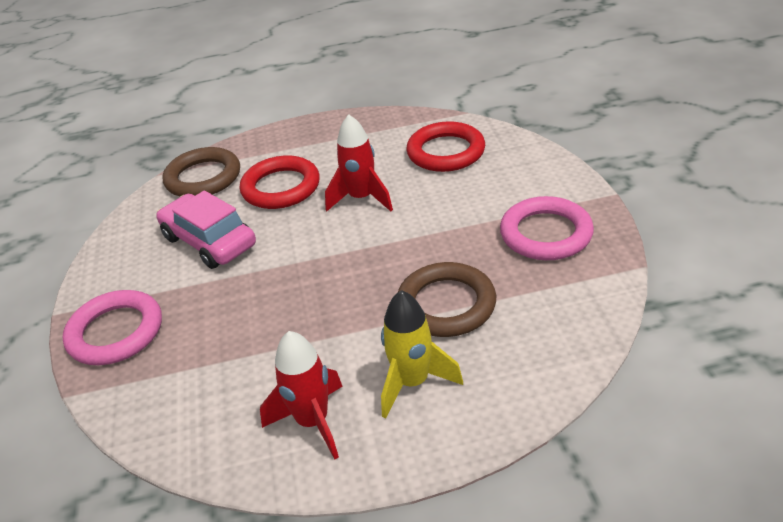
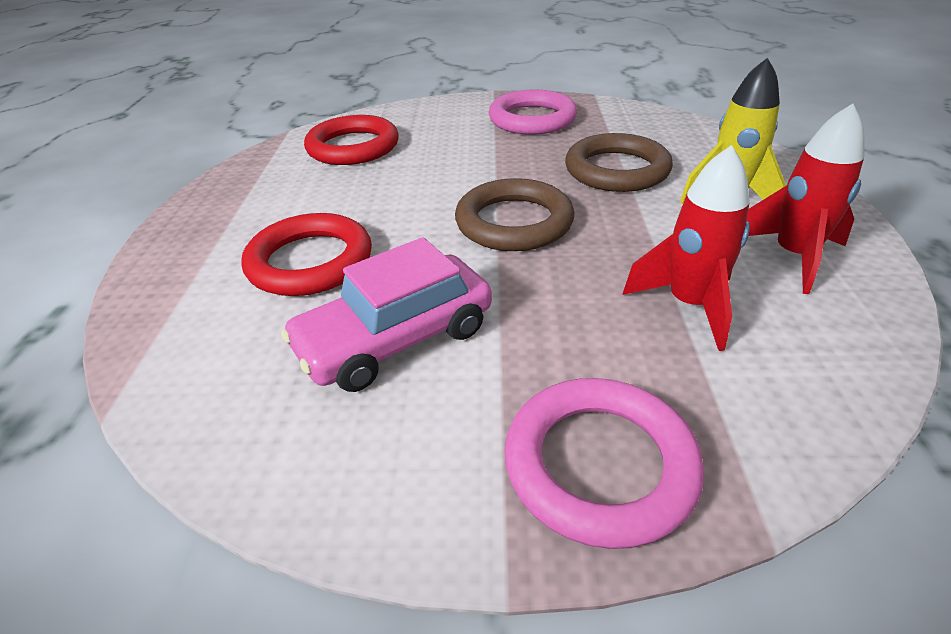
camera: 80 degrees left, 0 degrees up
brown ring [163,147,240,197] -> brown ring moved to [455,178,574,251]
red rocket [325,114,393,211] -> red rocket moved to [622,145,750,351]

